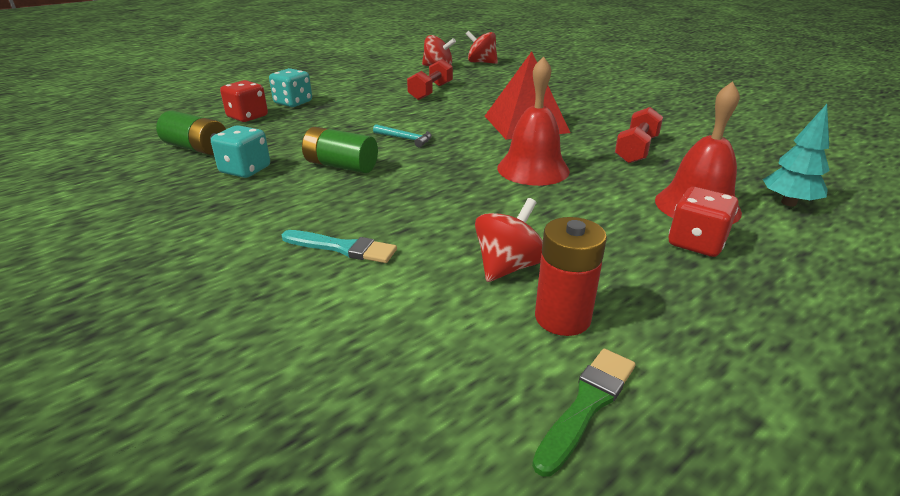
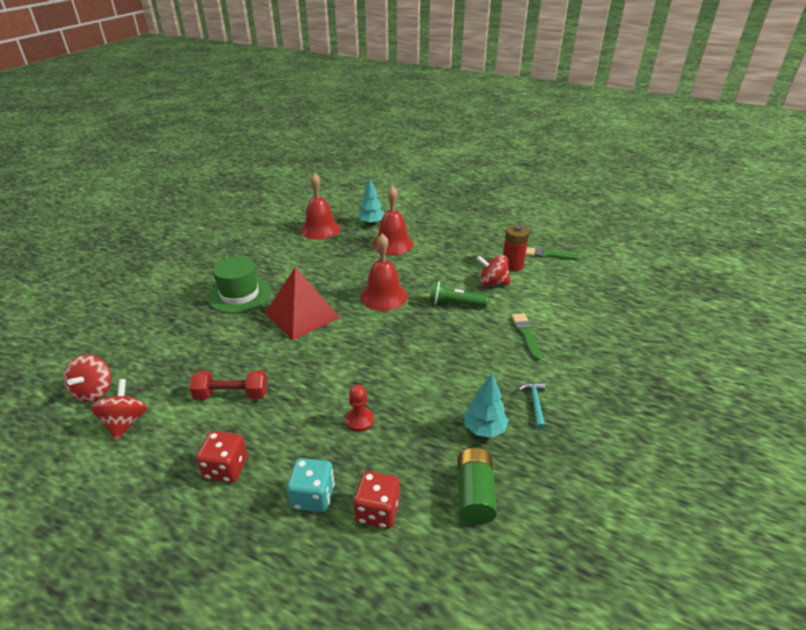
camera: 115 degrees left, 5 degrees up
turquoise dice [211,125,270,178] -> turquoise tree [464,373,509,438]
turquoise brush [281,230,397,263] -> green brush [511,313,542,361]
green battery [302,127,378,173] -> none
turquoise hammer [373,124,432,147] -> turquoise hammer moved to [518,382,545,430]
red dumbbell [615,107,663,164] -> none
red dice [669,187,739,257] -> red dice moved to [196,431,248,483]
none -> green hat [208,256,271,313]
none -> red bell [301,173,340,240]
none -> red pawn [345,385,374,432]
none -> green flashlight [429,281,488,307]

